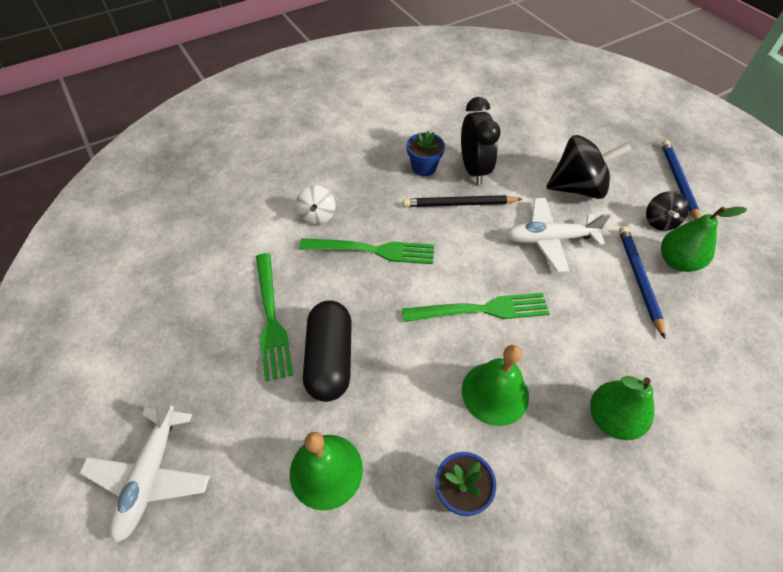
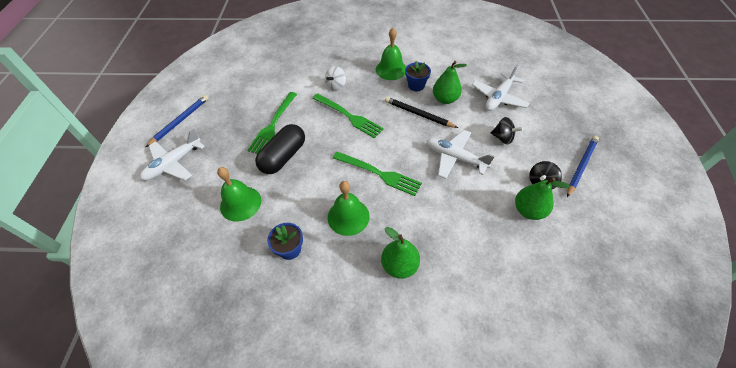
camera: 35 degrees right, 0 degrees up
black clock [461,97,501,185] -> green pear [433,61,467,104]
black spinning top [546,135,632,199] -> black spinning top [491,117,523,144], size x0.55
blue pencil [619,226,665,339] -> blue pencil moved to [146,95,209,147]
none -> green bell [376,28,406,80]
none -> white plane [472,65,530,111]

